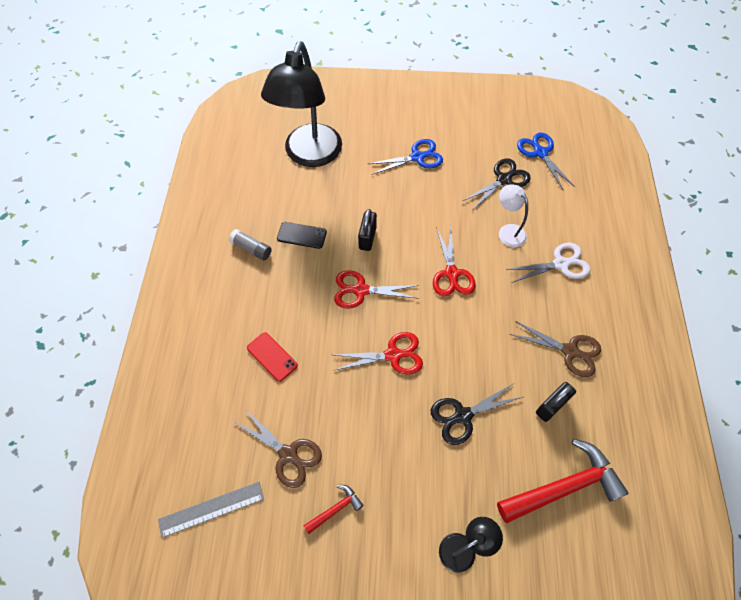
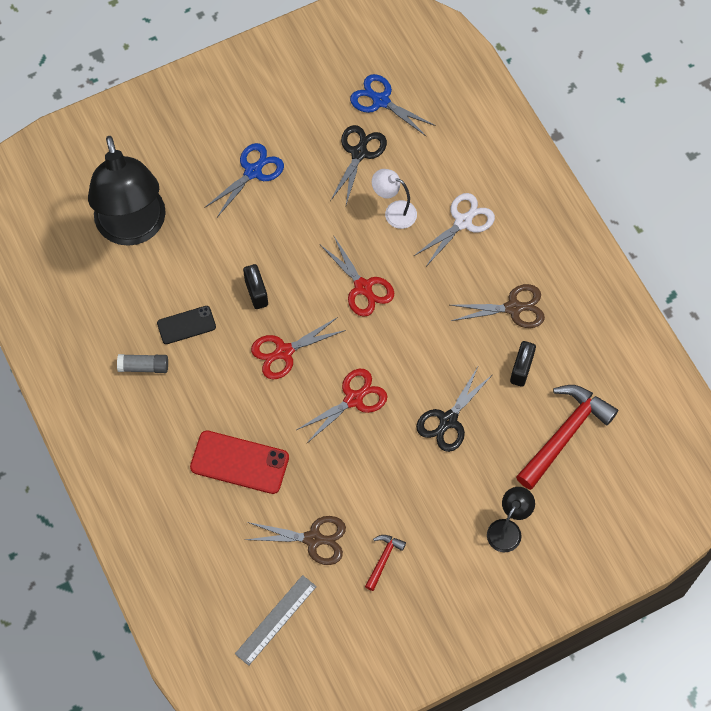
camera: 30 degrees left, 5 degrees up
red phone [247,332,298,382] -> red phone [190,431,289,494], size x1.62

